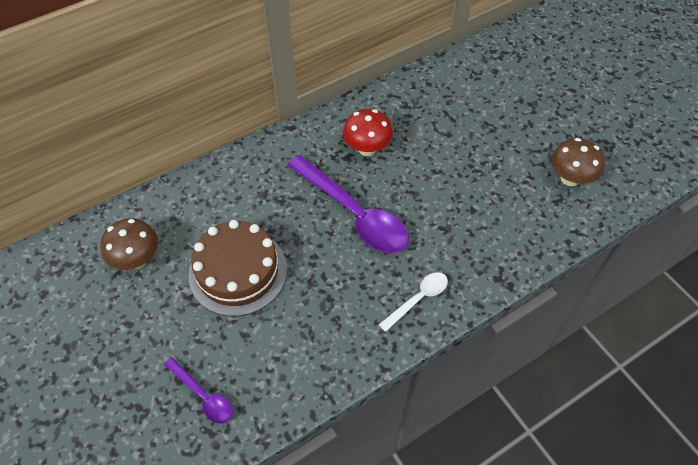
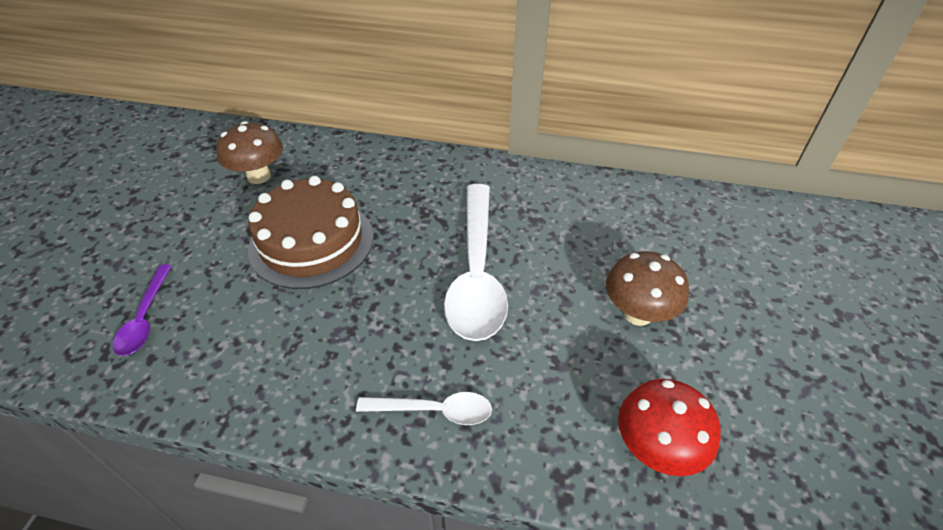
camera: 45 degrees right, 10 degrees down
purple spoon [287,155,409,254] -> white spoon [444,184,508,341]
red mushroom [343,109,393,156] -> red mushroom moved to [618,379,721,476]
brown mushroom [551,138,605,186] -> brown mushroom moved to [606,251,689,326]

